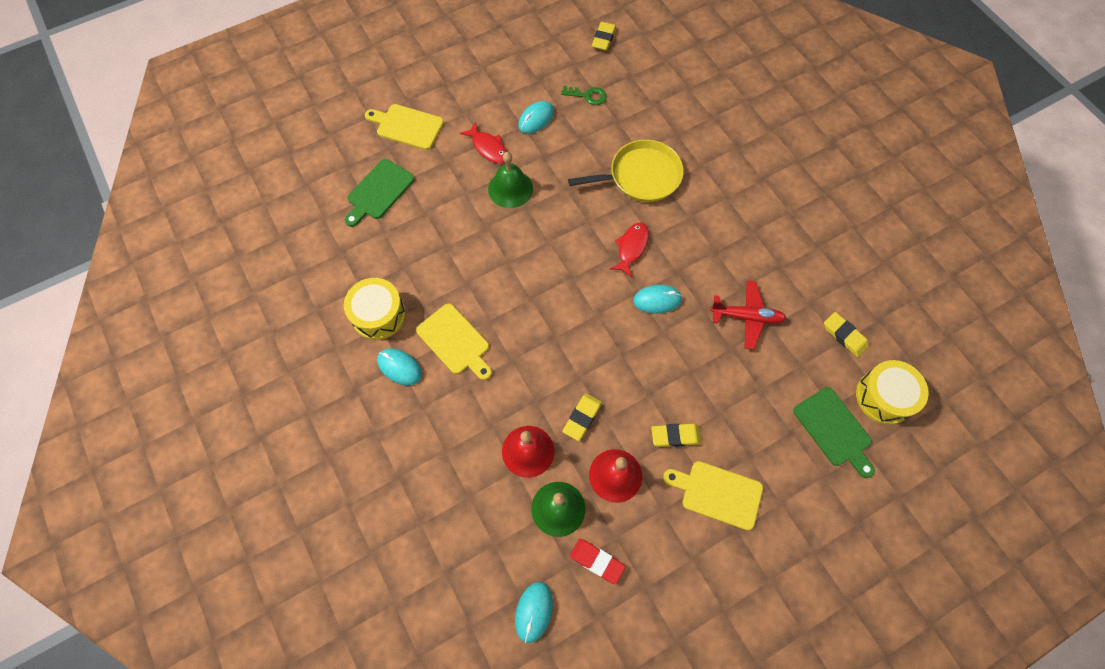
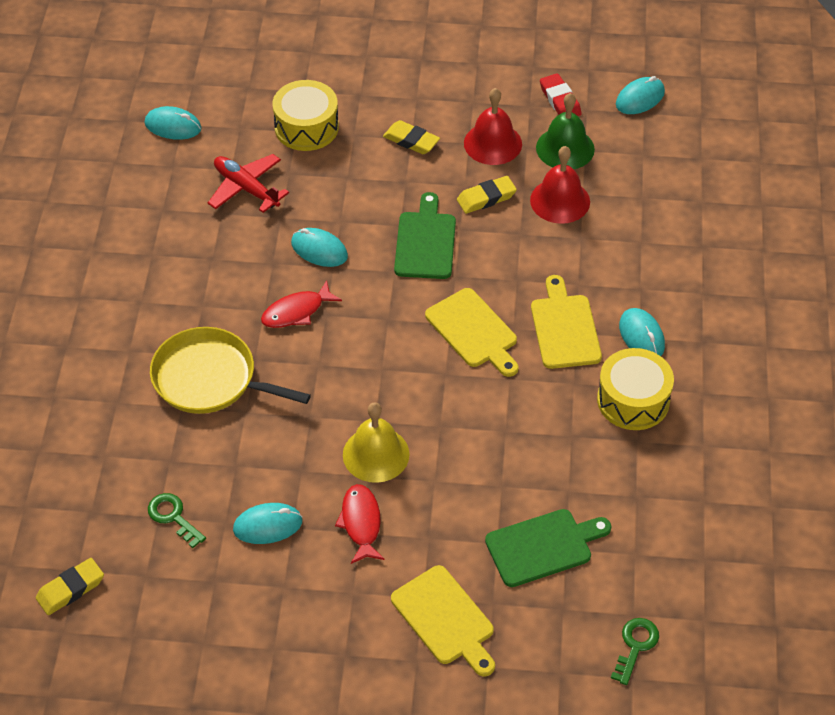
camera: 145 degrees left, 15 degrees down
green bell [488,152,533,208] -> yellow bell [343,403,410,483]
yellow cutting board [663,461,763,530] -> yellow cutting board moved to [425,288,518,377]
green cutting board [793,387,875,478] -> green cutting board moved to [394,192,456,279]
yellow eraser [824,312,869,357] -> turquoise mouse [145,106,202,140]
yellow drum [856,360,929,425] -> yellow drum moved to [273,80,339,151]
none -> green key [611,618,659,685]

